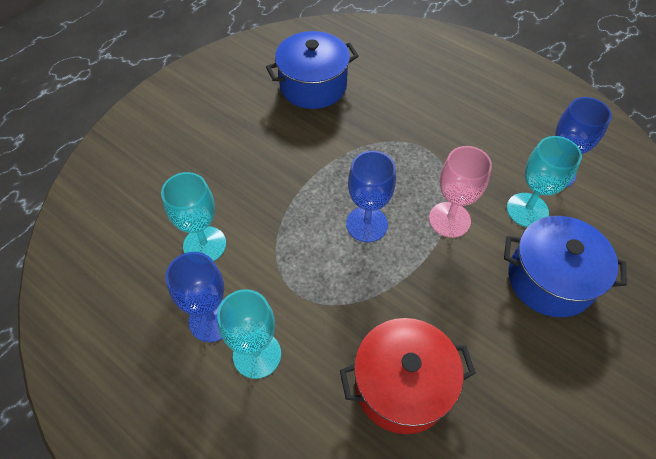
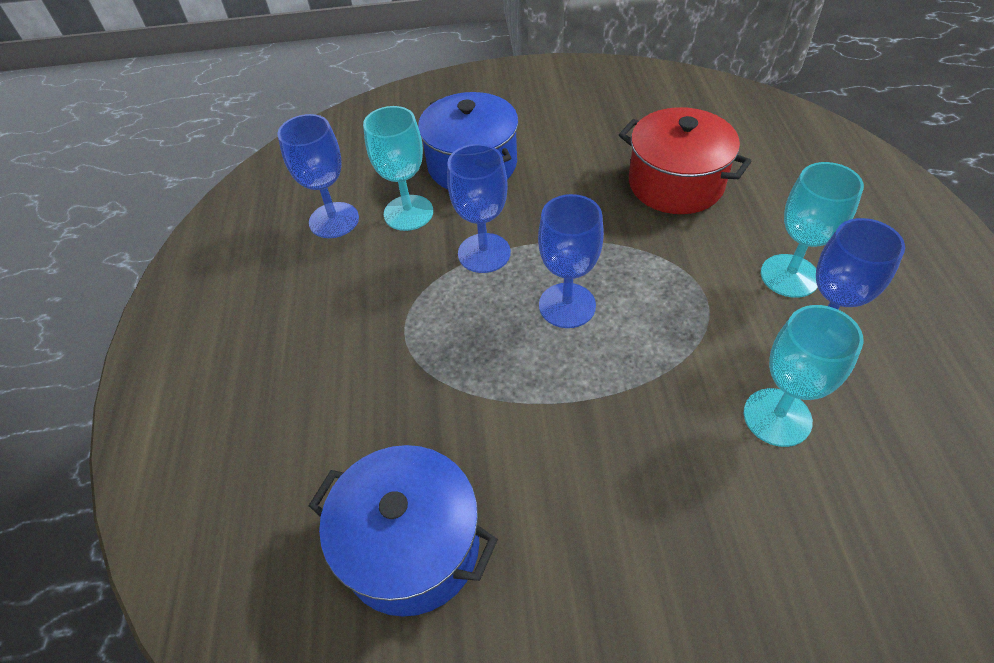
camera: 130 degrees left, 5 degrees down
pink goblet [429,146,492,238] -> blue goblet [447,144,511,273]

